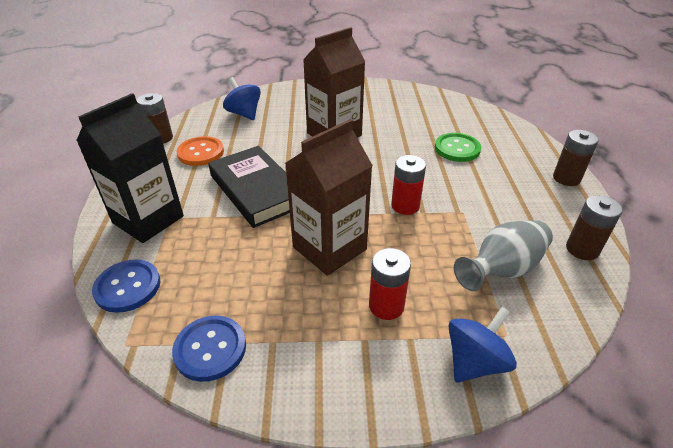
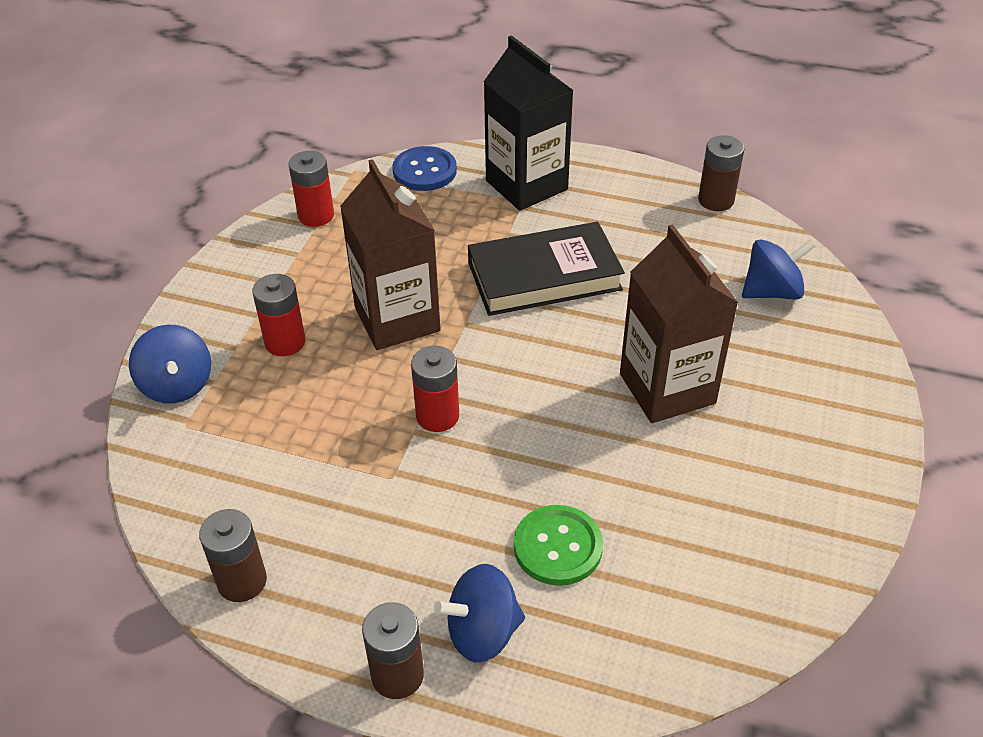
camera: 110 degrees right, 5 degrees up
blue button [172,315,246,382] -> red battery [289,151,334,227]
orange button [177,136,224,166] -> none
grey vase [454,220,553,291] -> none
none -> blue spinning top [434,564,525,662]

